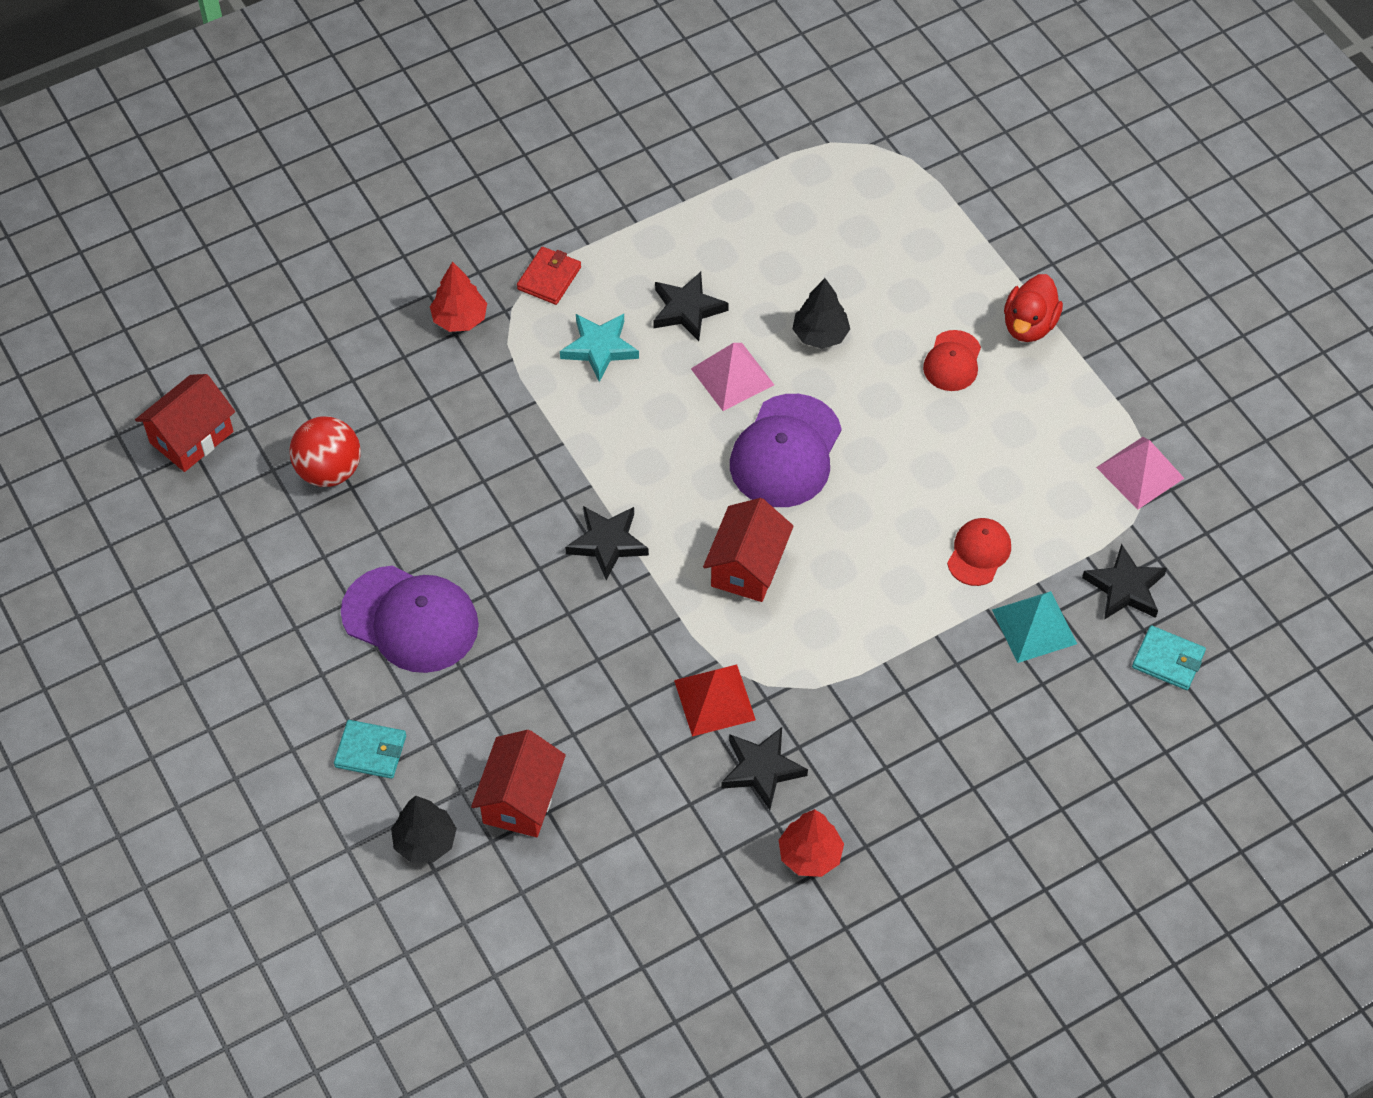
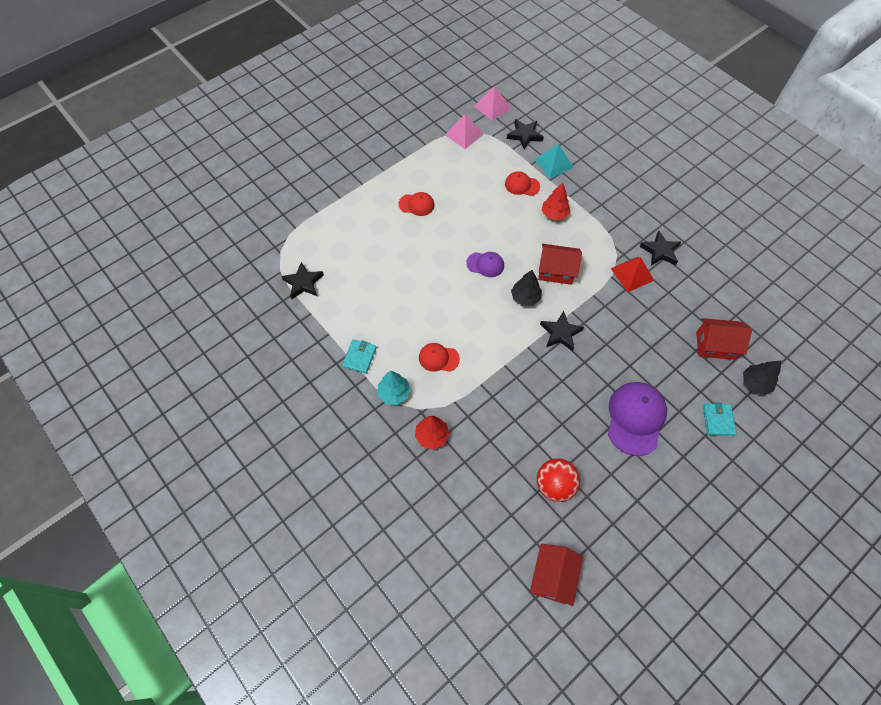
camera: 100 degrees left, 5 degrees up
red house [135,374,235,472] -> red house turned 75 degrees clockwise [530,544,583,606]
red wallet [517,247,581,305] -> turquoise tree [378,371,411,405]
turquoise star [560,314,639,382] -> red cap [419,343,460,372]
black star [653,272,729,341] -> black star moved to [281,262,324,299]
pink pyramid [691,343,774,411] -> pink pyramid moved to [474,86,511,121]
purple cap [730,394,842,507] -> purple cap [466,252,504,277], size x0.55
red tree [779,809,844,877] -> red tree moved to [542,182,571,220]
black tree [793,278,850,349] -> black tree moved to [511,270,542,306]
red duck [1004,274,1063,342] -> none
turquoise wallet [1132,626,1206,690] -> turquoise wallet moved to [342,339,377,374]

